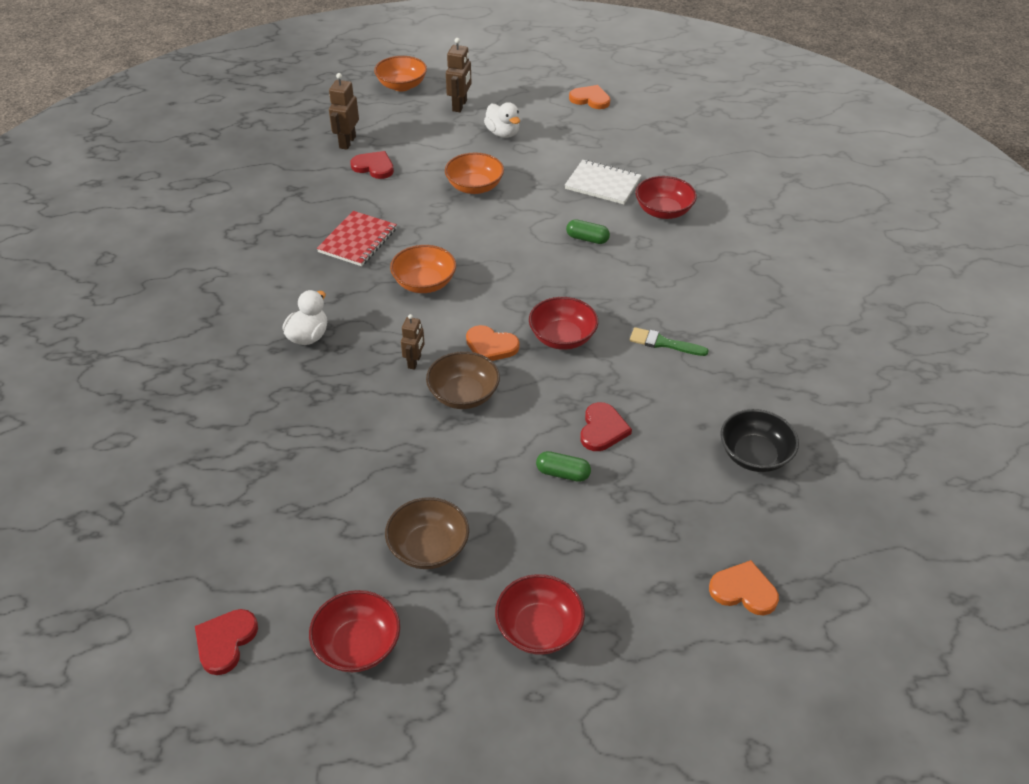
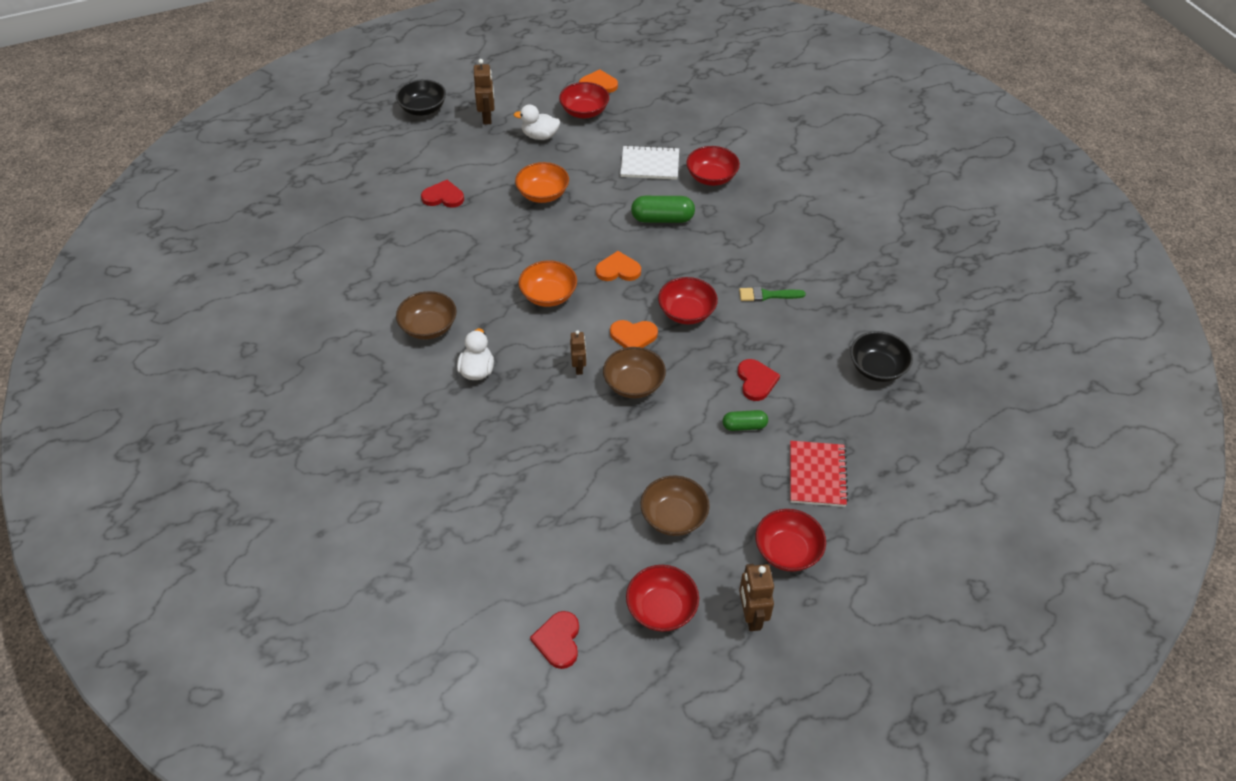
camera: 20 degrees left, 5 degrees up
red notebook [317,211,397,266] -> red notebook moved to [790,441,849,507]
brown robot [329,73,359,150] -> brown robot moved to [739,564,774,631]
orange bowl [374,56,427,91] -> black bowl [396,79,446,116]
white duck [484,102,520,138] -> white duck turned 150 degrees clockwise [513,104,560,140]
green capsule [566,219,610,244] -> green capsule [631,196,695,223], size x1.62
orange heart [709,560,779,615] -> orange heart moved to [596,251,641,281]
none -> brown bowl [396,291,456,340]
none -> red bowl [559,82,609,118]

